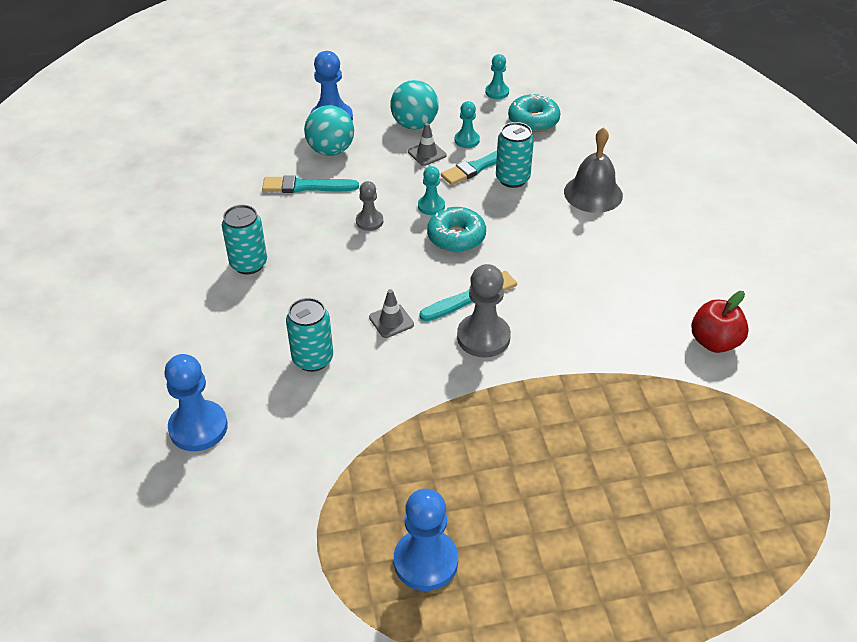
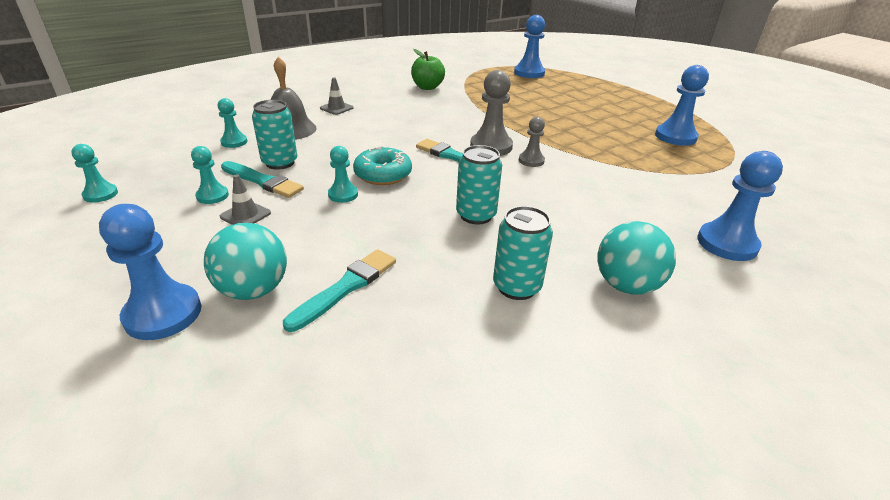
camera: 115 degrees left, 10 degrees down
turquoise brush [262,175,359,193] -> turquoise brush turned 120 degrees counterclockwise [283,249,396,332]
turquoise can [286,298,333,372] -> turquoise can moved to [456,145,502,225]
grey pawn [356,181,383,231] -> grey pawn moved to [519,117,545,167]
grey traffic cone [369,289,414,338] -> grey traffic cone moved to [320,77,354,115]
turquoise ball [390,80,439,130] -> turquoise ball moved to [598,221,676,295]
turquoise donut [508,93,560,132] -> none
red apple [691,291,749,353] -> green apple [411,49,445,90]
none -> turquoise pawn [218,98,247,148]
none -> blue pawn [514,15,545,78]

